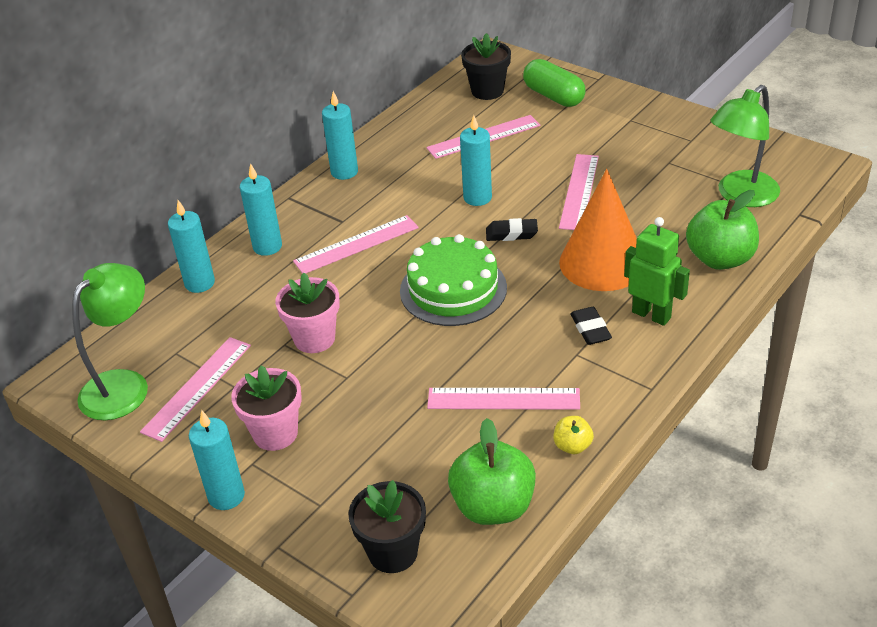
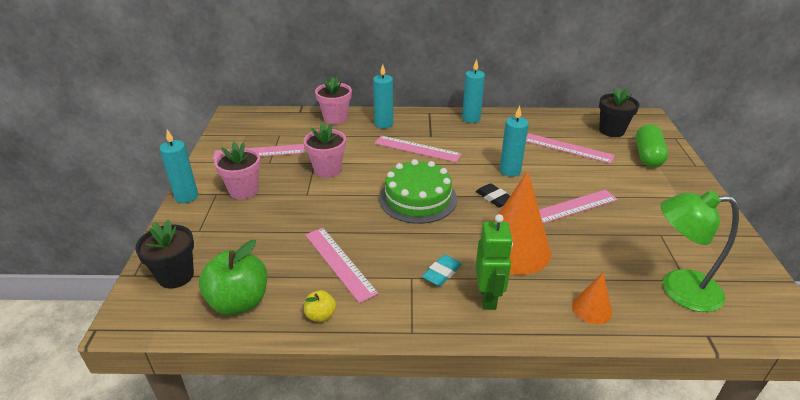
camera: 50 degrees right, 5 degrees down
green lamp [72,263,148,420] -> none
turquoise candle [168,200,215,293] -> pink flower pot [315,77,352,125]
black eraser [571,307,612,345] -> turquoise eraser [422,255,462,286]
green apple [686,190,759,270] -> orange cone [572,273,612,324]

